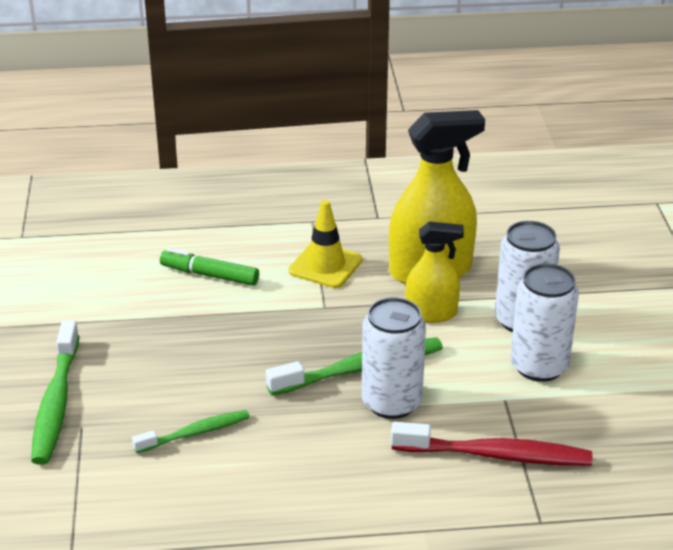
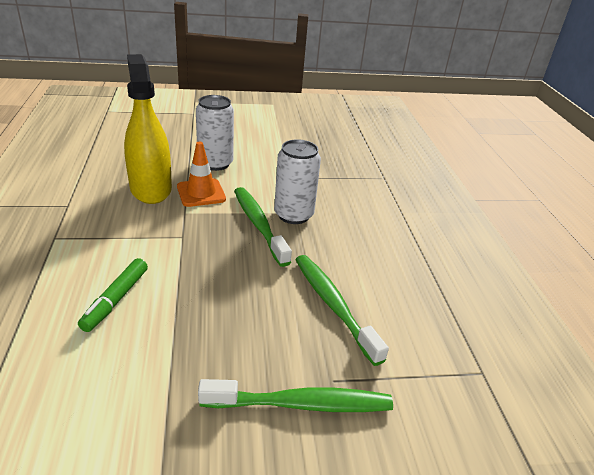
camera: 95 degrees left, 0 degrees up
green toothbrush [132,410,250,453] -> green toothbrush [295,255,389,366], size x1.62
yellow traffic cone [289,200,362,288] -> none
red toothbrush [391,422,592,466] -> none
yellow spray bottle [405,221,464,323] -> orange traffic cone [177,142,226,207]
white can [510,263,579,382] -> none

